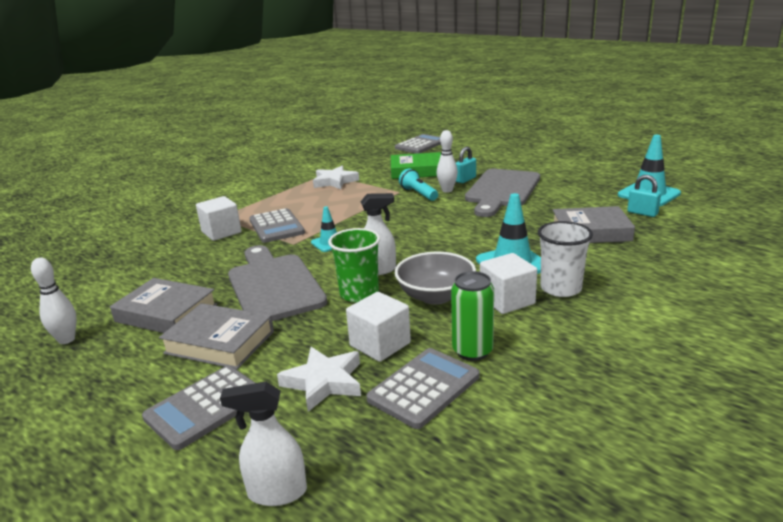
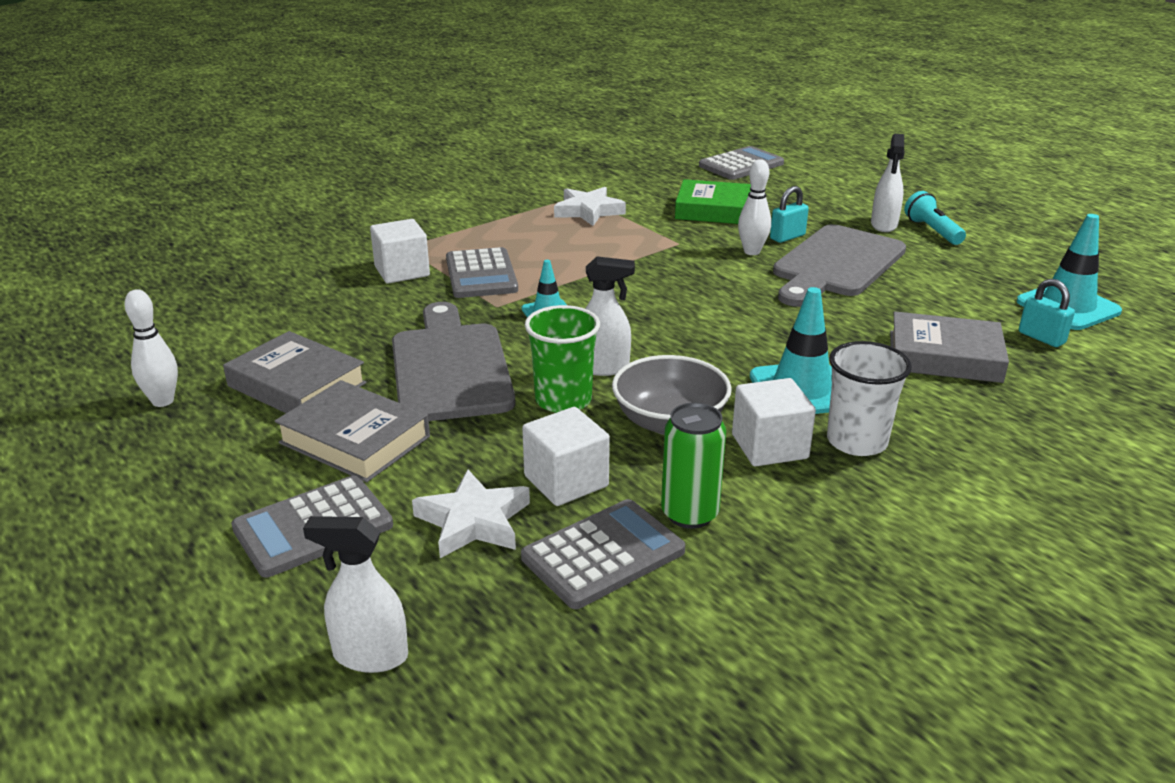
camera: 10 degrees right, 5 degrees up
turquoise flashlight [399,169,438,201] -> turquoise flashlight moved to [904,191,966,245]
none -> white spray bottle [871,134,905,232]

